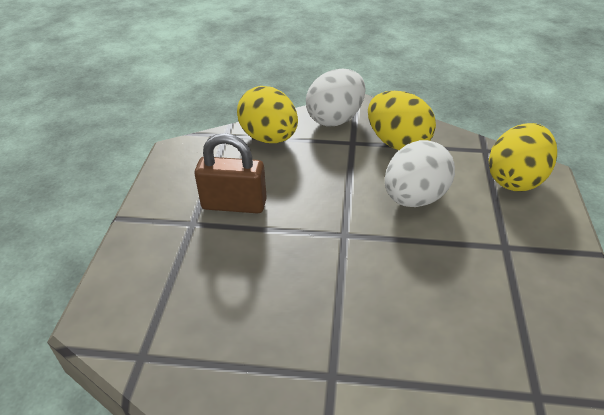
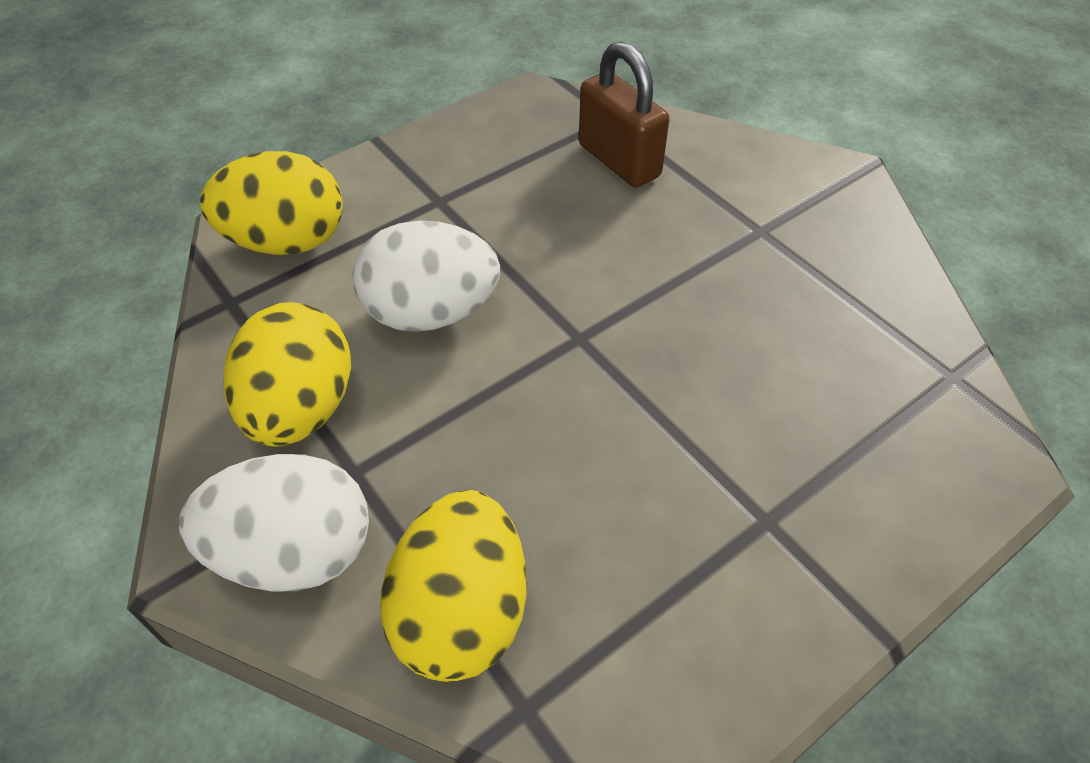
camera: 135 degrees left, 10 degrees up
brown padlock [195,133,267,213] -> brown padlock moved to [579,41,669,188]

